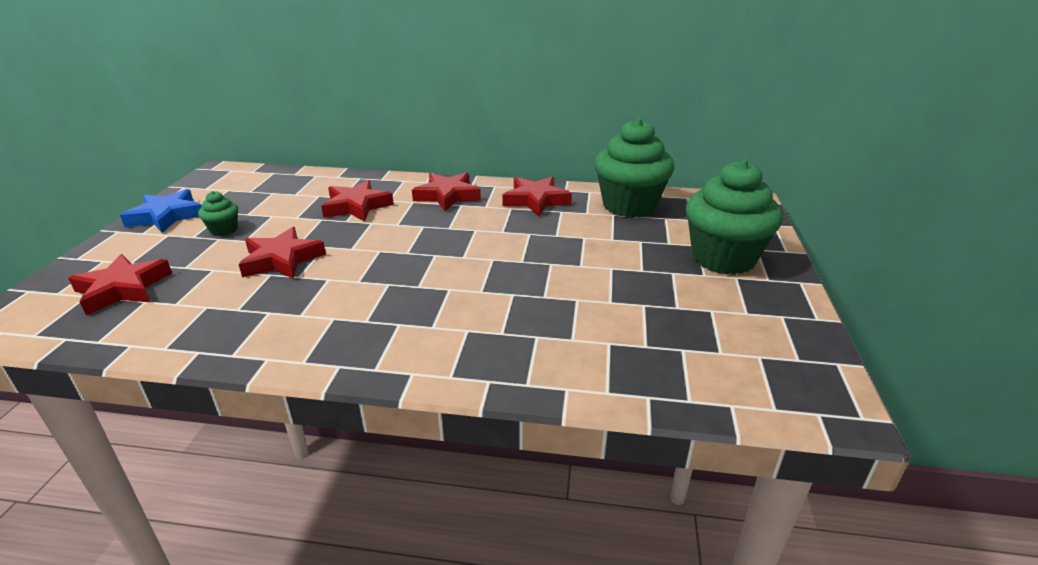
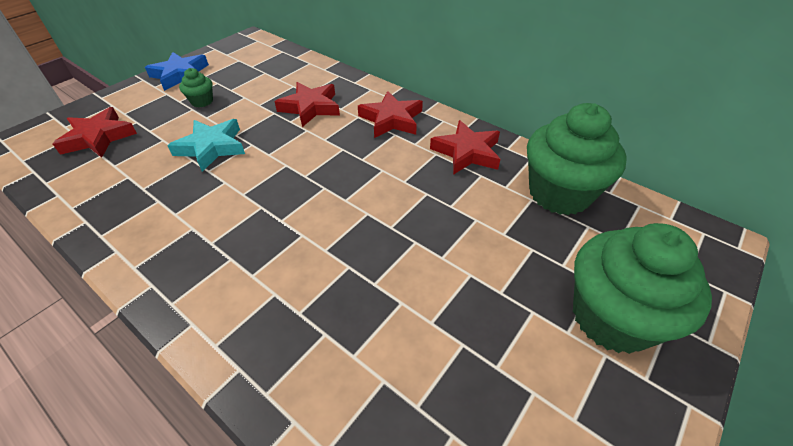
camera: 30 degrees right, 15 degrees up
red star [239,227,326,279] -> turquoise star [167,119,245,172]

